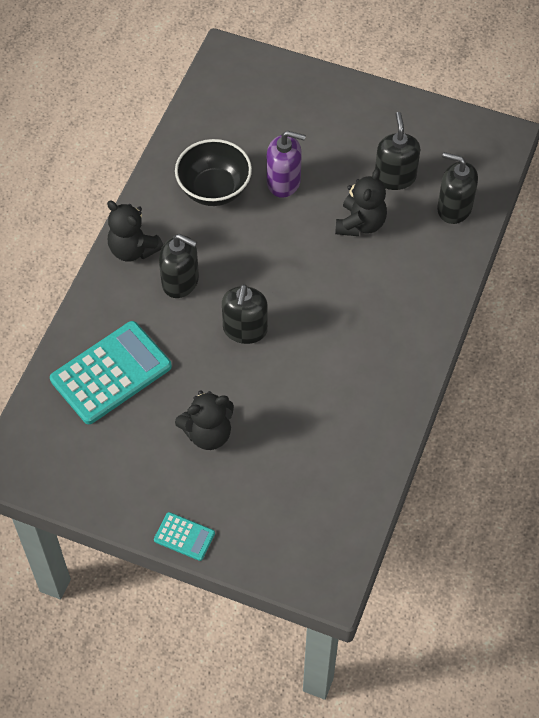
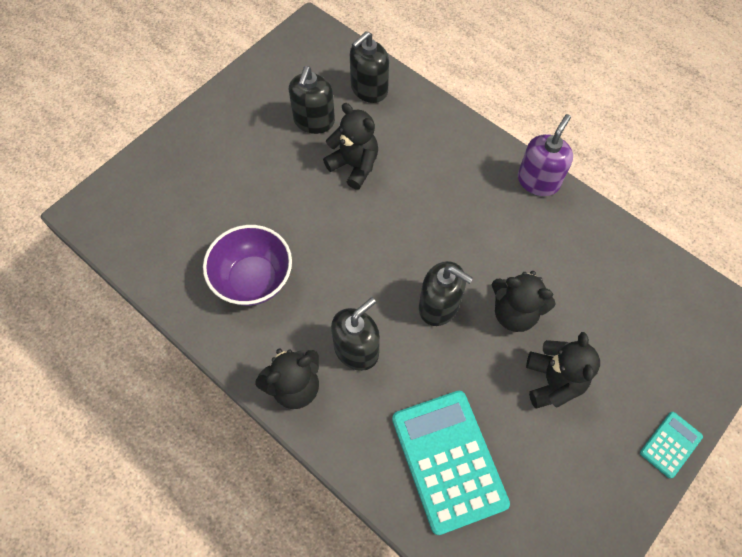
camera: 70 degrees left, 5 degrees up
black bowl [175,139,252,206] -> purple bowl [203,225,292,306]
purple soap dispenser [266,131,306,198] -> purple soap dispenser moved to [518,114,573,196]
black soap dispenser [375,112,420,190] -> black soap dispenser turned 90 degrees counterclockwise [289,66,335,134]
none -> black teddy bear [492,271,556,332]

